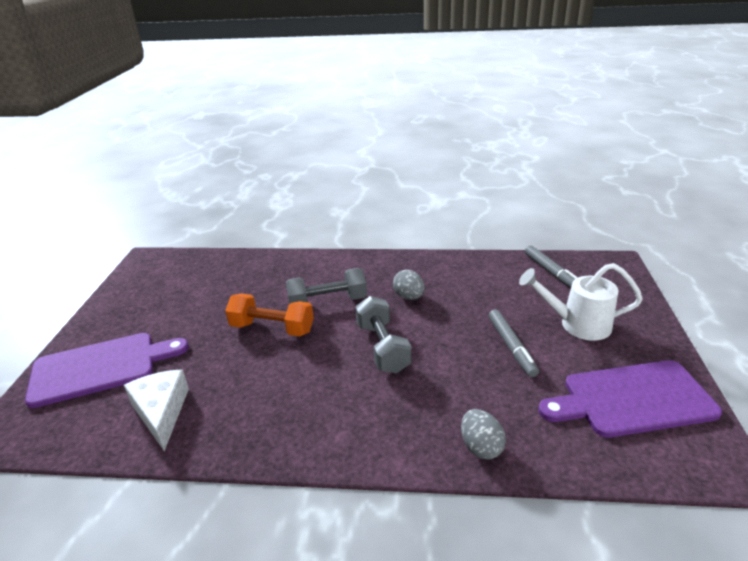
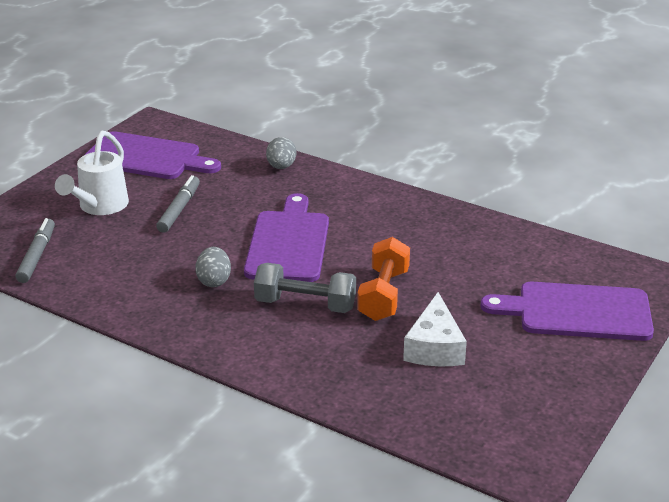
camera: 155 degrees left, 0 degrees up
white cheese [124,369,189,451] -> white cheese moved to [403,292,467,366]
orange dumbbell [225,294,314,337] -> orange dumbbell turned 60 degrees clockwise [357,237,410,321]
grey dumbbell [355,296,412,374] -> purple cutting board [244,193,329,282]
white watering can [519,263,643,341] -> white watering can turned 75 degrees clockwise [55,130,129,215]

